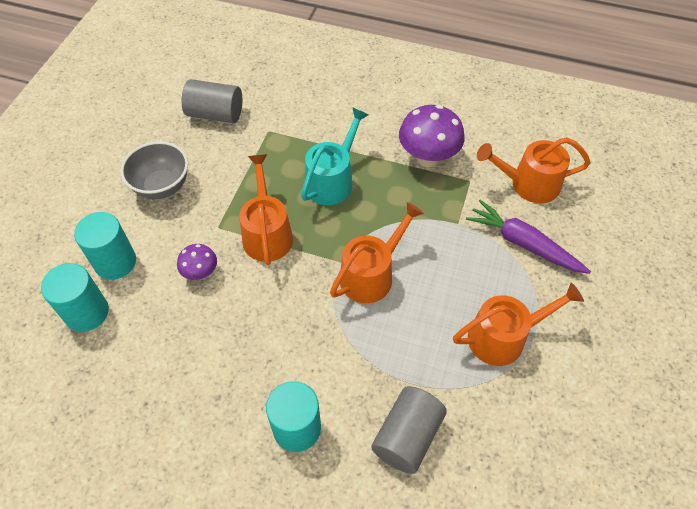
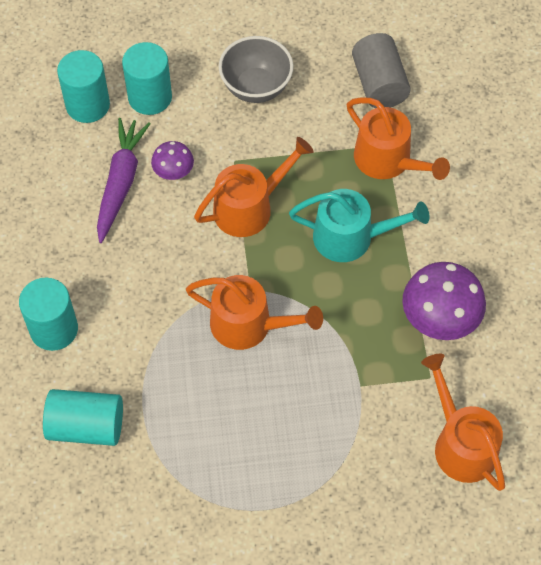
camera: 65 degrees right, 5 degrees up
grey cylinder [371,386,447,474] -> turquoise cylinder [43,389,123,446]
orange watering can [453,283,584,366] -> orange watering can moved to [347,97,450,180]
purple carrot [466,200,591,274] -> purple carrot moved to [97,118,151,243]

